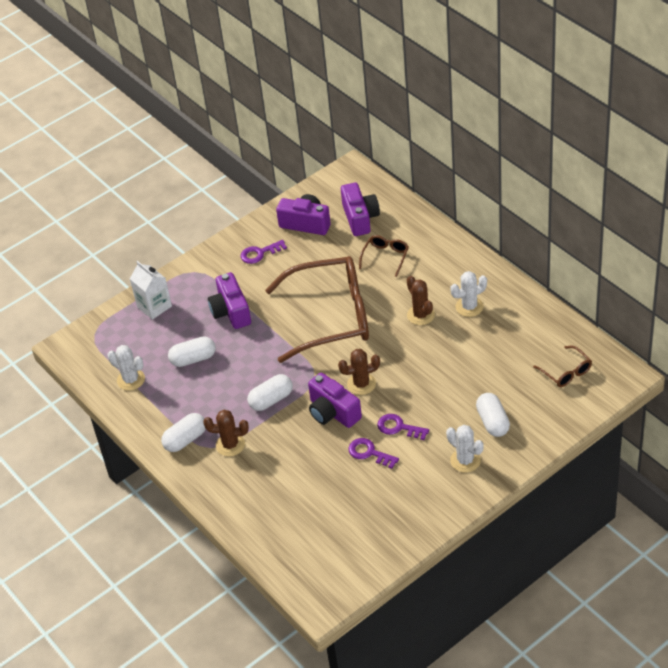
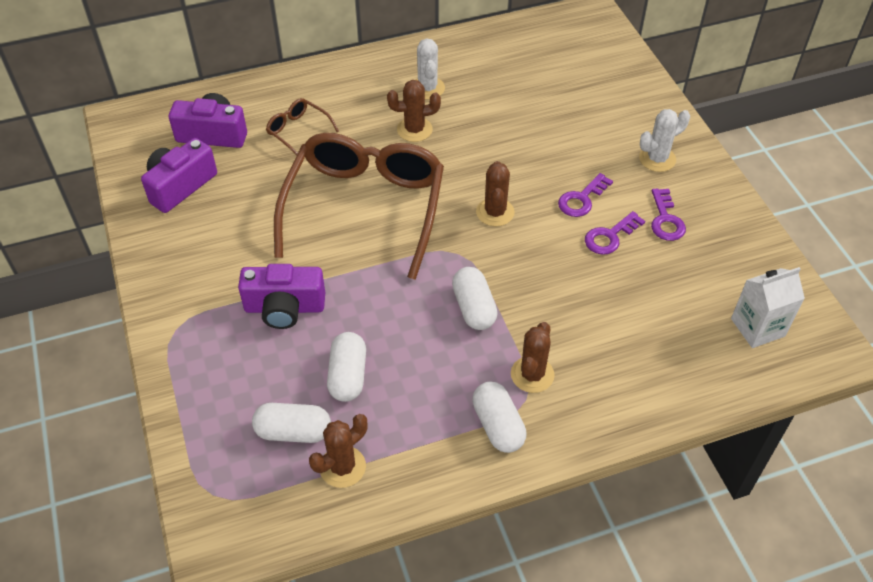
camera: 75 degrees left, 5 degrees up
white cactus [107,345,145,391] -> brown cactus [309,414,368,488]
white carton [130,261,172,320] -> white carton moved to [731,267,805,348]
purple key [240,240,287,264] -> purple key moved to [651,188,686,241]
purple camera [308,373,362,428] -> none
white capsule [476,393,510,437] -> white capsule moved to [252,403,331,443]
brown glasses [533,346,592,387] -> none

